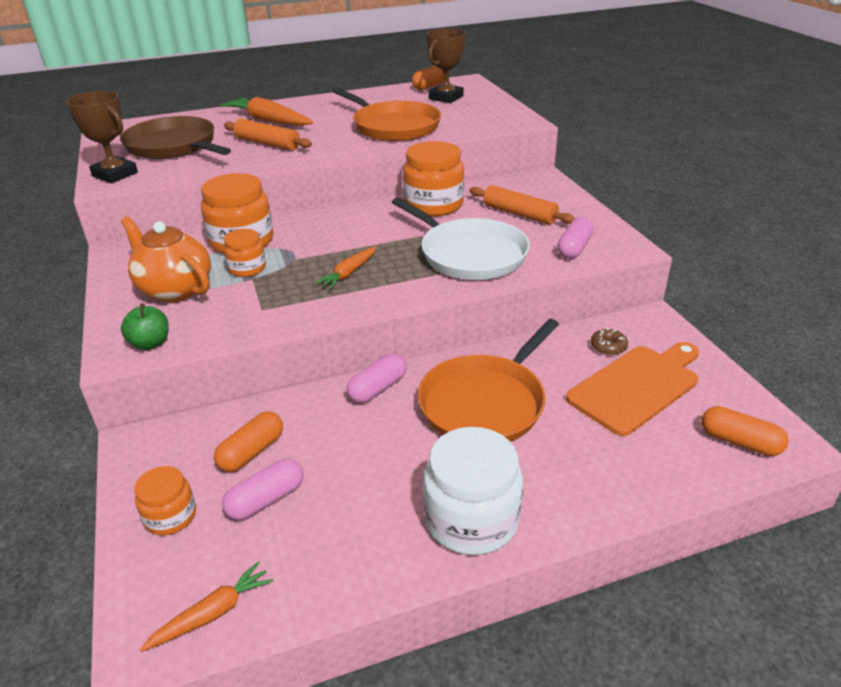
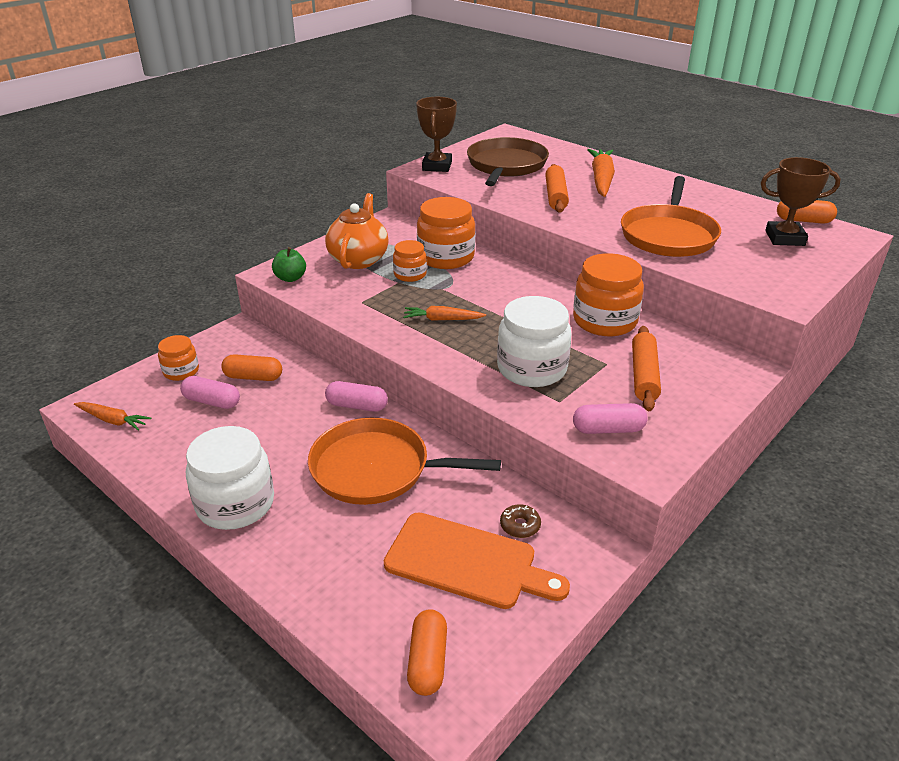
camera: 60 degrees right, 0 degrees up
white pan [392,197,530,280] -> white jar [497,296,572,387]

